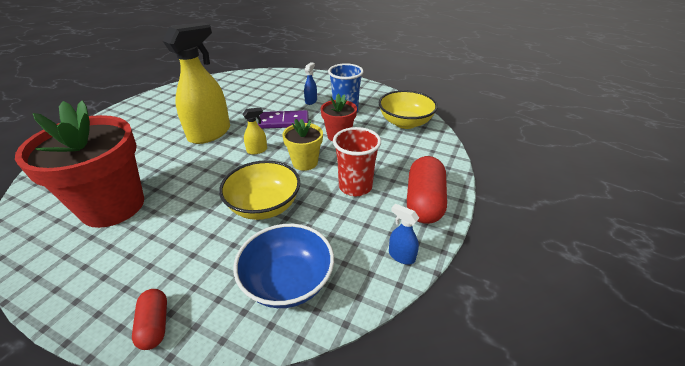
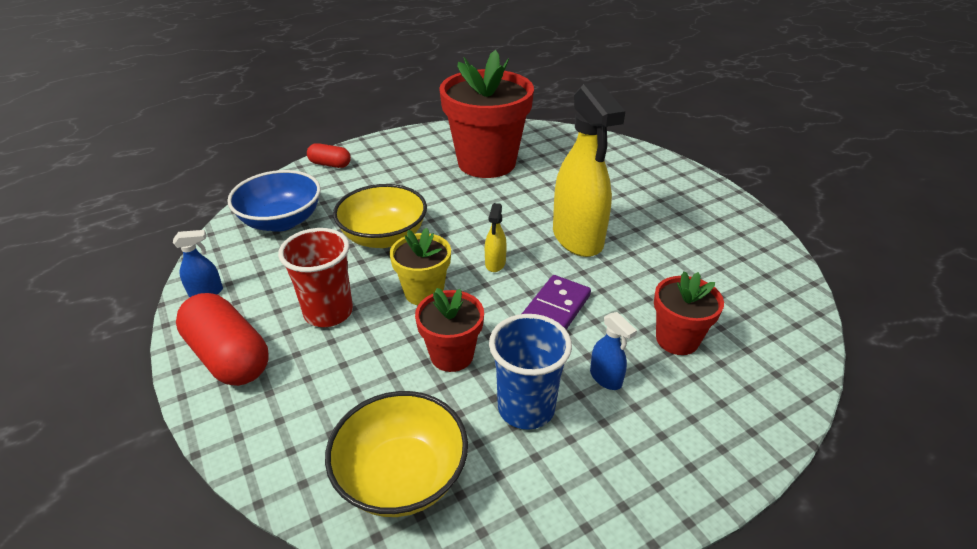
camera: 125 degrees right, 0 degrees up
none -> red flower pot [654,271,724,355]

